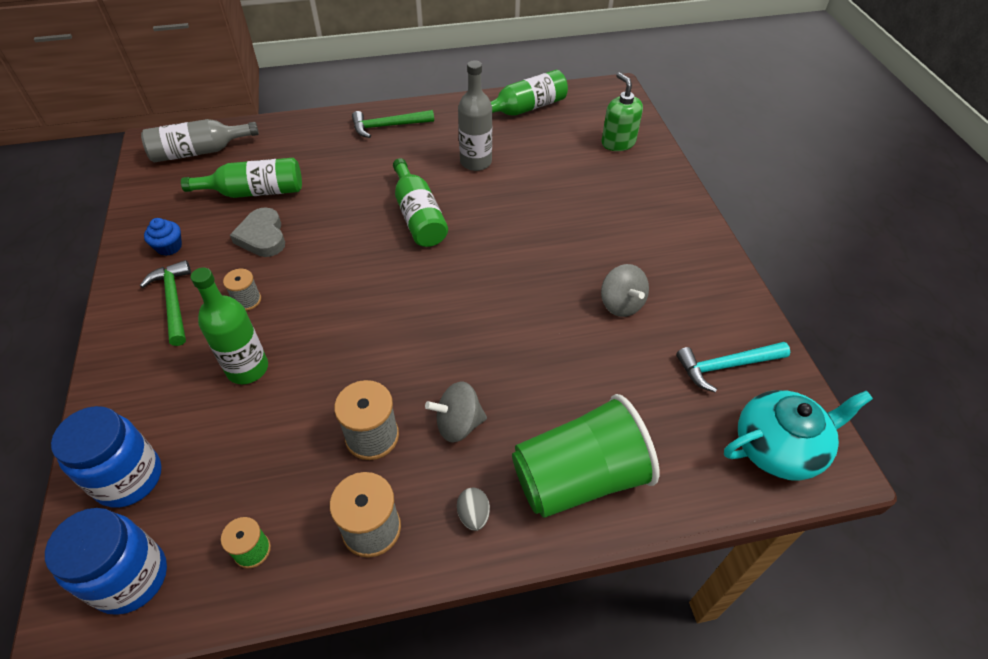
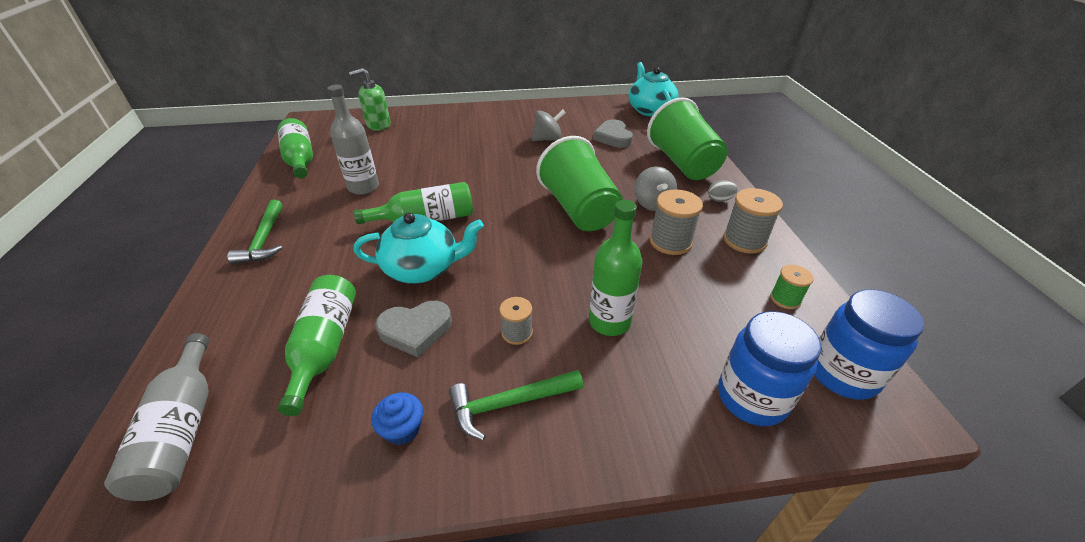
camera: 85 degrees left, 10 degrees down
turquoise hammer [676,342,790,392] -> none
none -> turquoise teapot [354,212,484,283]
none -> green cup [536,136,623,231]
none -> grey heart [593,119,633,148]

